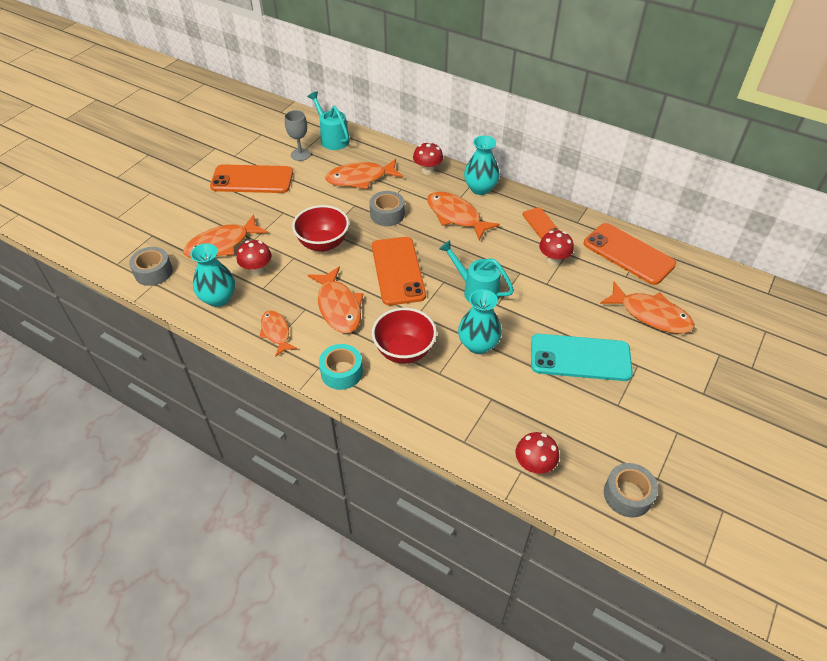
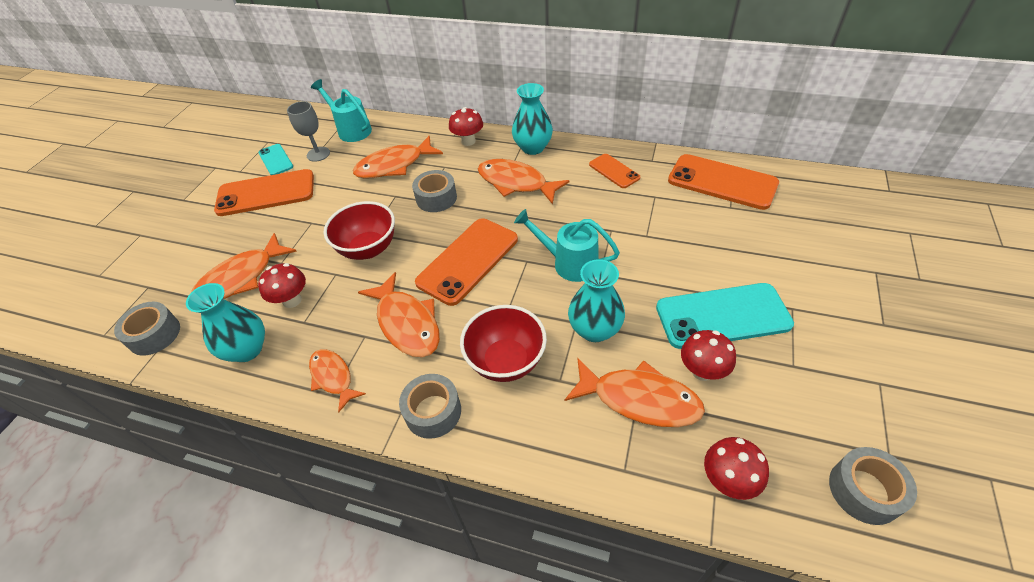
camera: 10 degrees left, 0 degrees up
turquoise tape [319,344,363,390] -> grey tape [399,374,461,439]
orange phone [372,237,426,305] -> orange phone turned 60 degrees clockwise [415,218,518,306]
red mushroom [539,231,574,266] -> red mushroom moved to [681,330,736,381]
orange fish [600,282,694,334] -> orange fish moved to [565,359,705,427]
none -> turquoise phone [258,144,293,175]

